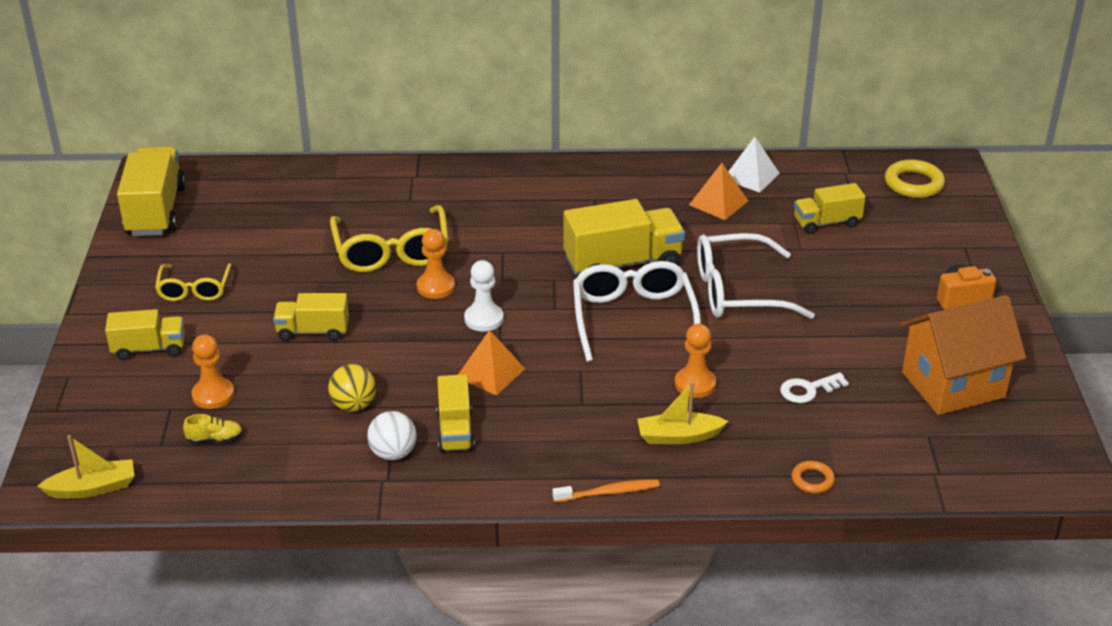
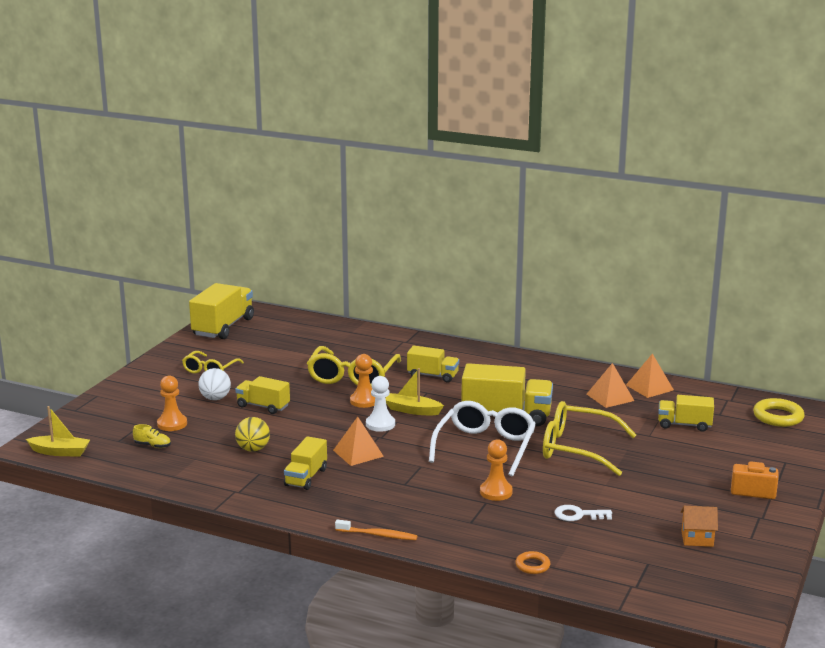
camera: 25 degrees right, 15 degrees down
yellow truck [105,309,185,360] -> yellow truck moved to [407,346,459,383]
white ball [367,411,417,460] -> white ball moved to [198,368,231,400]
yellow boat [637,382,728,444] -> yellow boat moved to [386,368,444,415]
white glasses [697,233,815,319] -> yellow glasses [543,401,636,476]
white pyramid [728,137,780,193] -> orange pyramid [626,353,674,398]
orange house [900,295,1026,415] -> orange house [681,506,718,547], size x0.44

